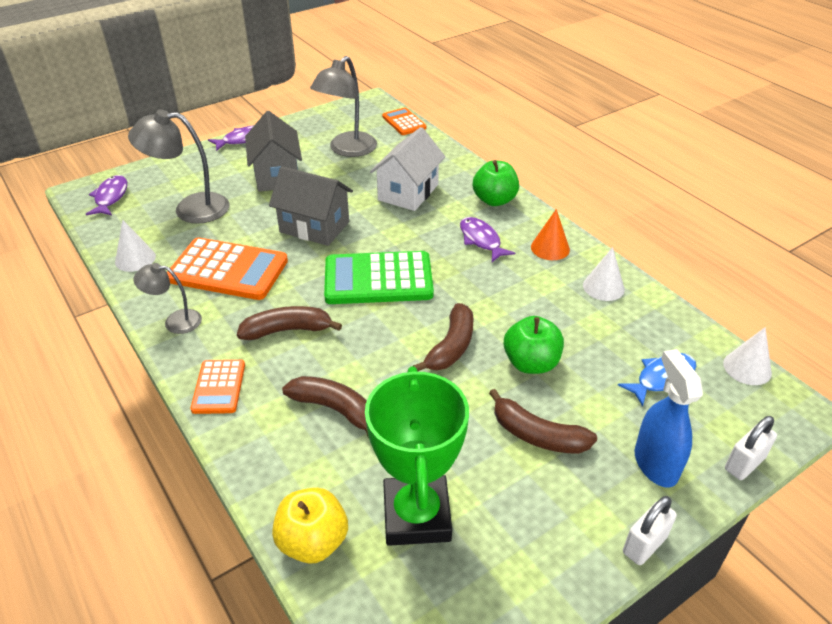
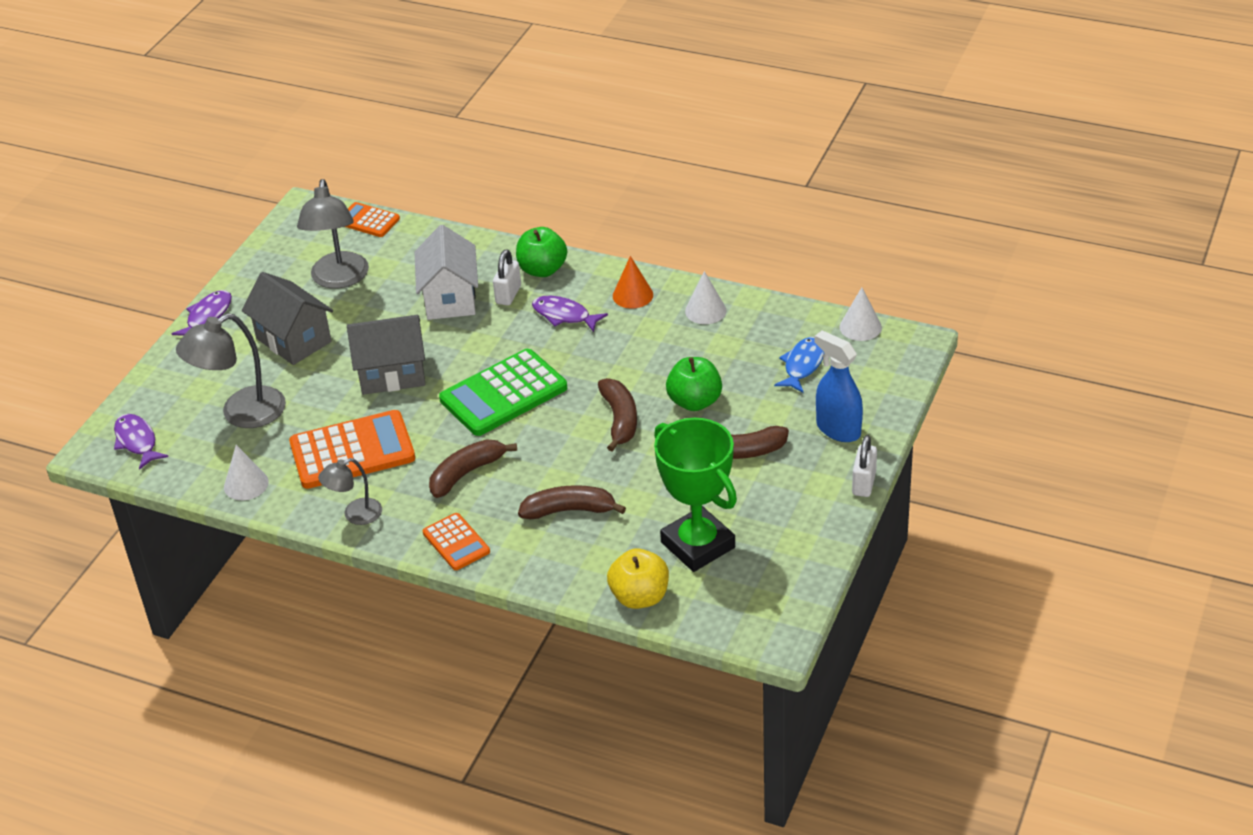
camera: 30 degrees left, 0 degrees up
white padlock [725,416,777,480] -> white padlock moved to [493,250,521,306]

